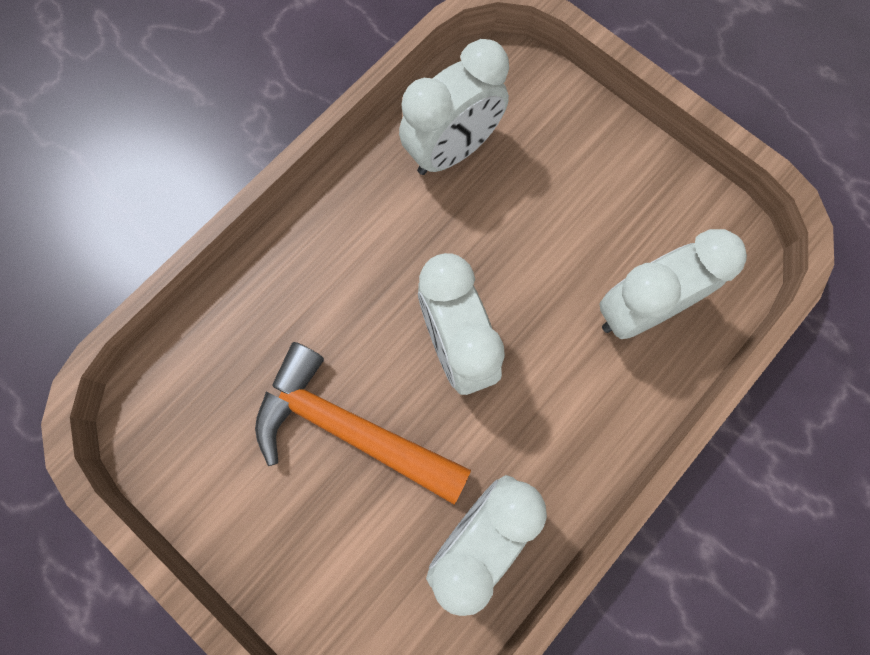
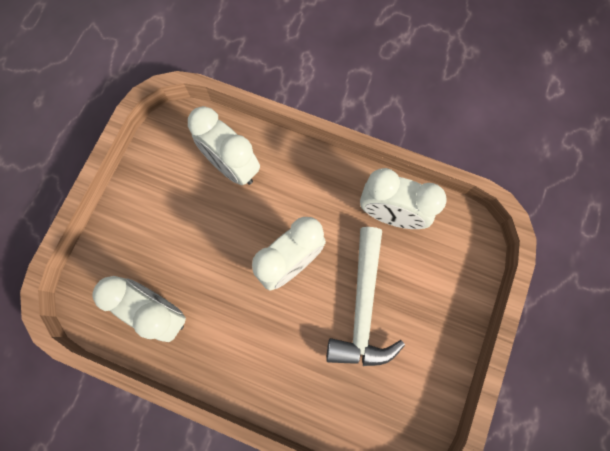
camera: 110 degrees left, 0 degrees up
orange hammer [255,342,471,504] -> white hammer [326,227,405,366]

